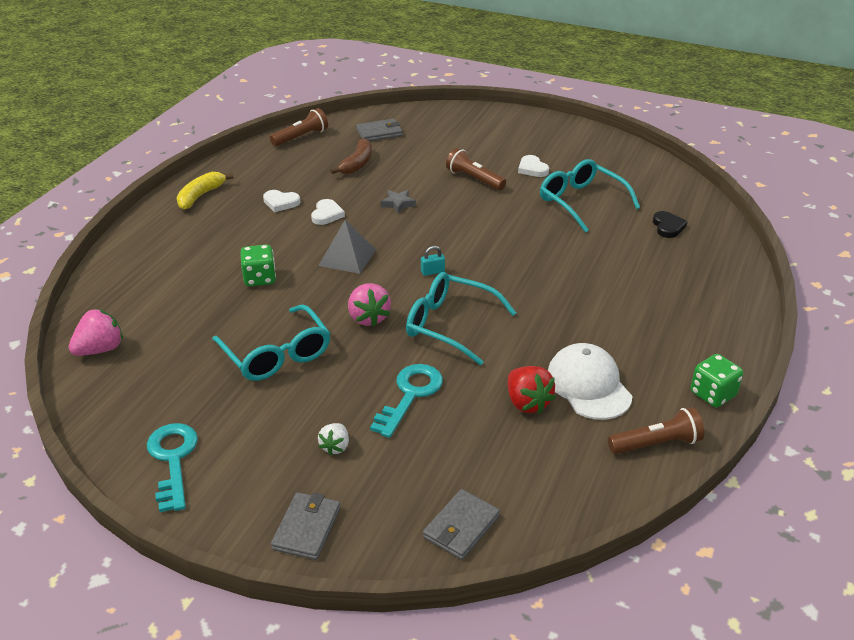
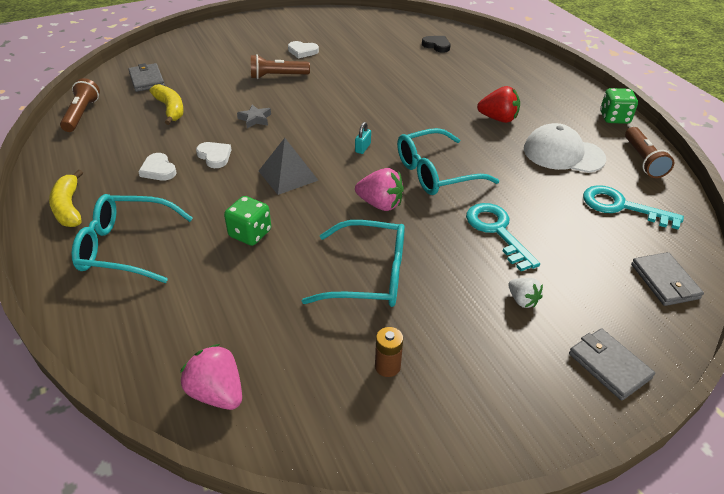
camera: 50 degrees left, 5 degrees up
pink strawberry [69,309,123,356] -> pink strawberry turned 45 degrees counterclockwise [180,344,242,410]
turquoise key [147,423,198,512] -> turquoise key moved to [583,185,684,230]
white heart [263,190,300,212] -> white heart turned 90 degrees clockwise [138,153,177,181]
brown banana [330,138,372,174] -> yellow banana [150,84,184,125]
grey wallet [356,119,402,141] -> grey wallet turned 45 degrees counterclockwise [128,63,165,92]
red strawberry [508,366,556,414] -> red strawberry moved to [477,86,520,123]
turquoise glasses [540,159,640,233] -> turquoise glasses moved to [71,194,193,283]
brown flashlight [608,407,704,454] -> brown flashlight turned 150 degrees clockwise [625,127,674,178]
none -> brown battery [375,327,403,377]

